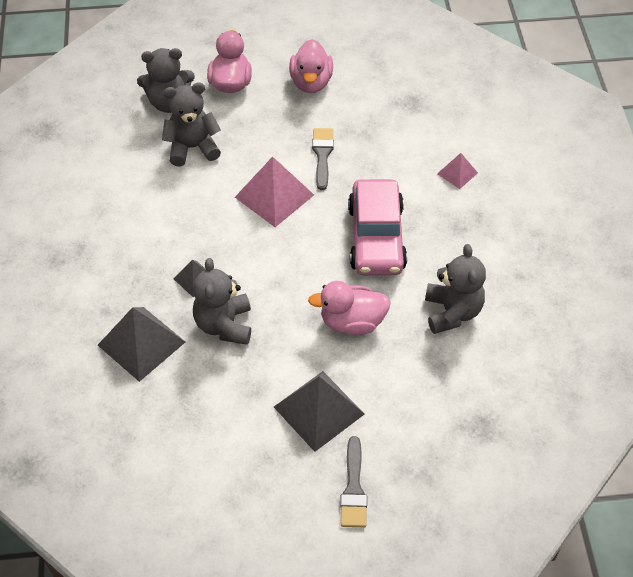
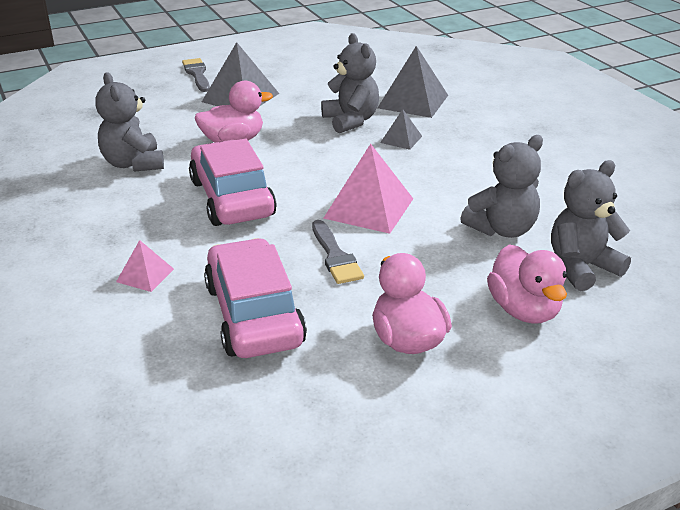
camera: 160 degrees right, 20 degrees down
none -> pink car [204,238,307,358]

